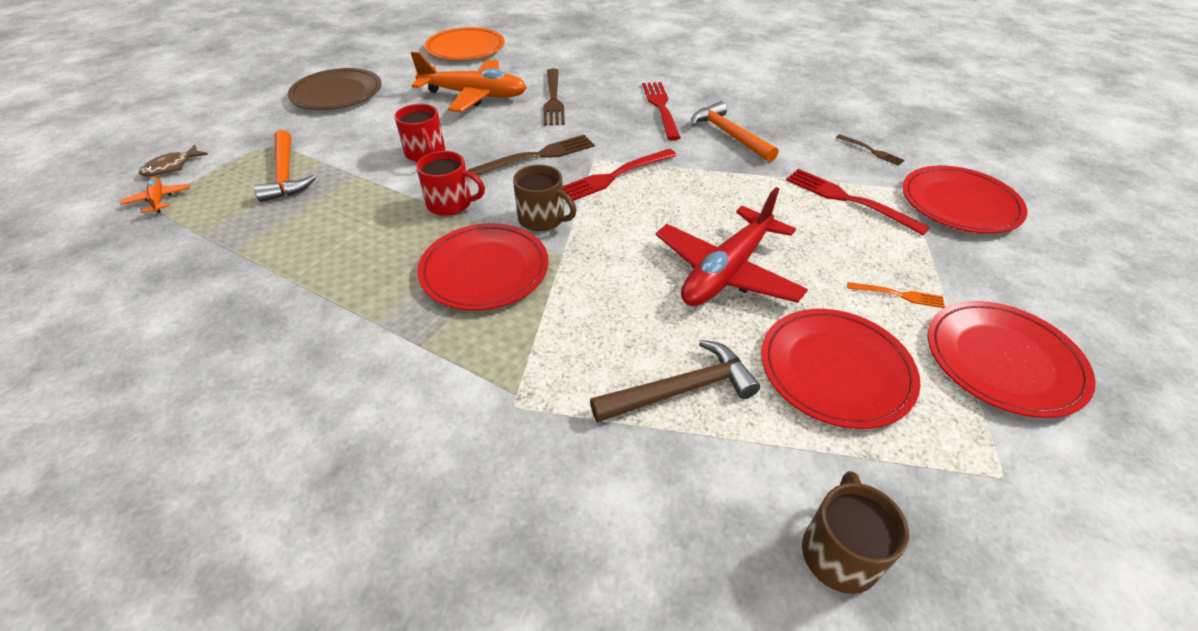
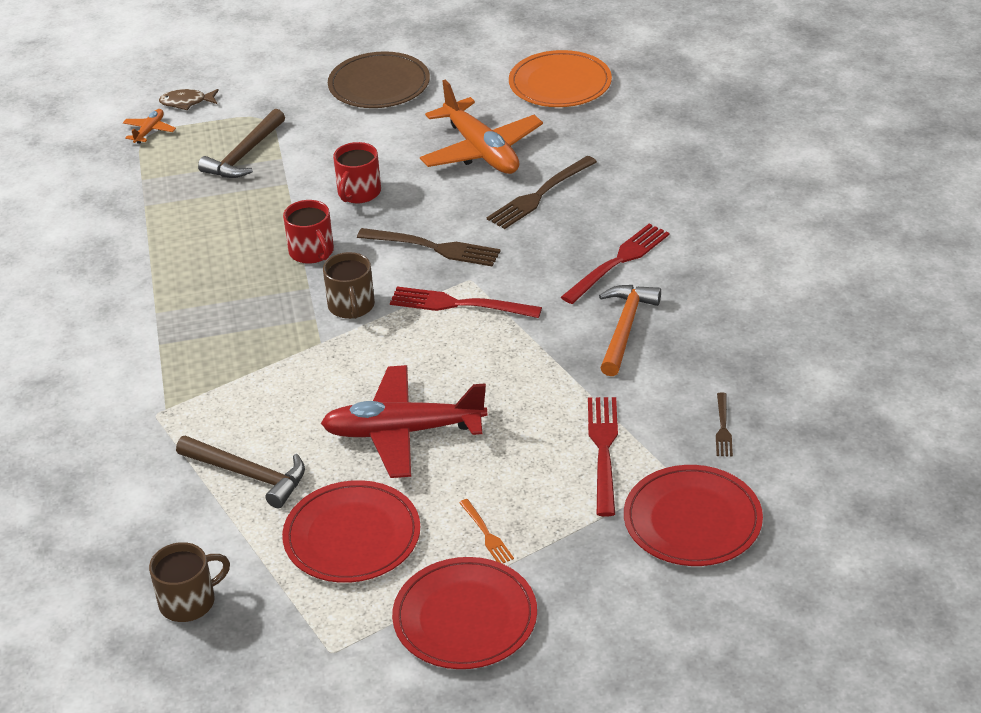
camera: 50 degrees right, 5 degrees down
orange hammer [254,130,316,202] -> brown hammer [198,109,285,178]
red plate [417,223,549,311] -> none

